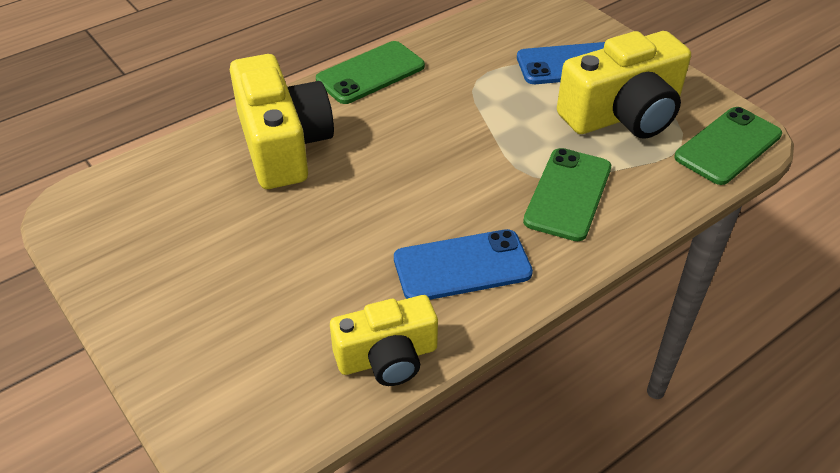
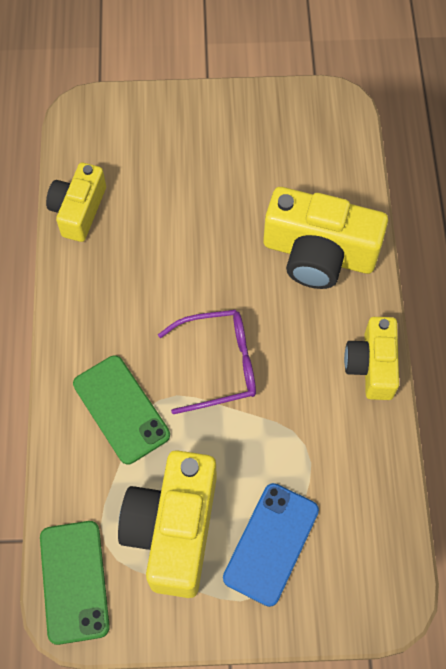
camera: 125 degrees right, 20 degrees up
green phone [316,41,425,104] -> yellow camera [344,317,399,400]
blue phone [394,229,533,300] -> none
none -> purple glasses [158,310,256,414]

